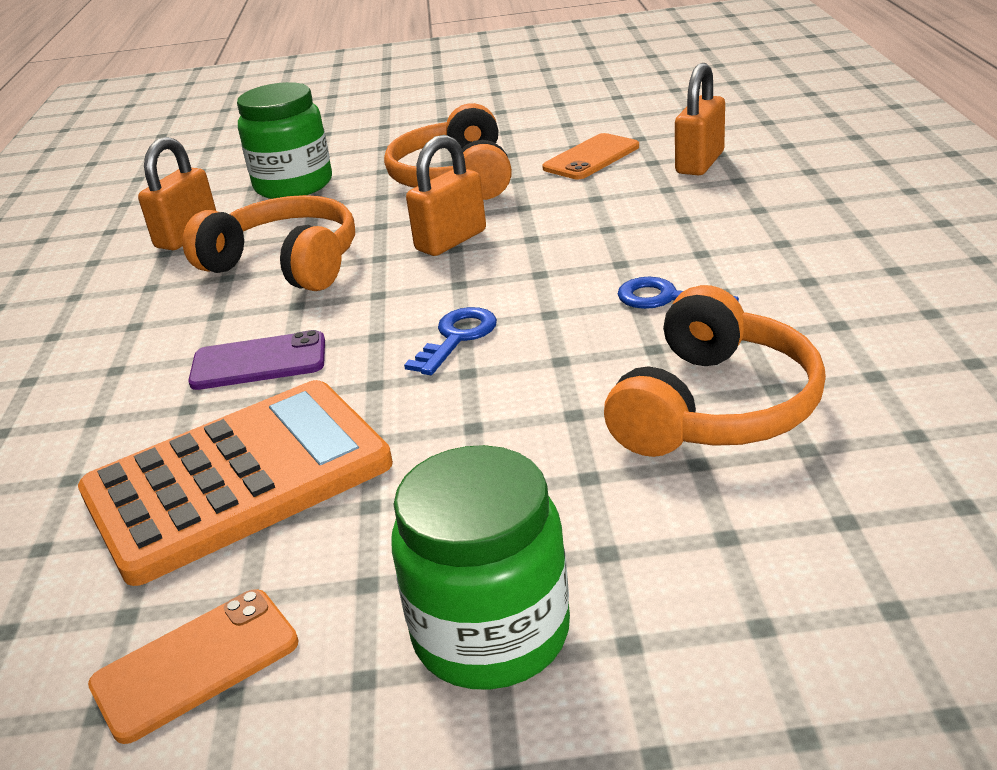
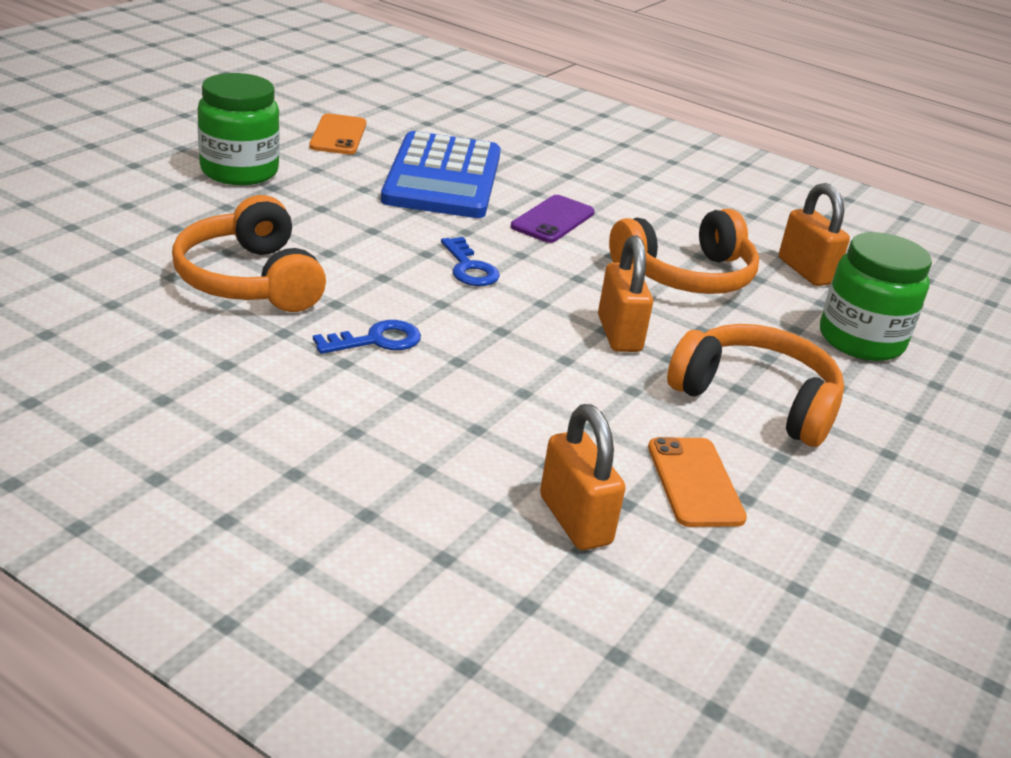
camera: 120 degrees right, 0 degrees up
orange calculator [78,380,393,586] -> blue calculator [381,131,501,218]

